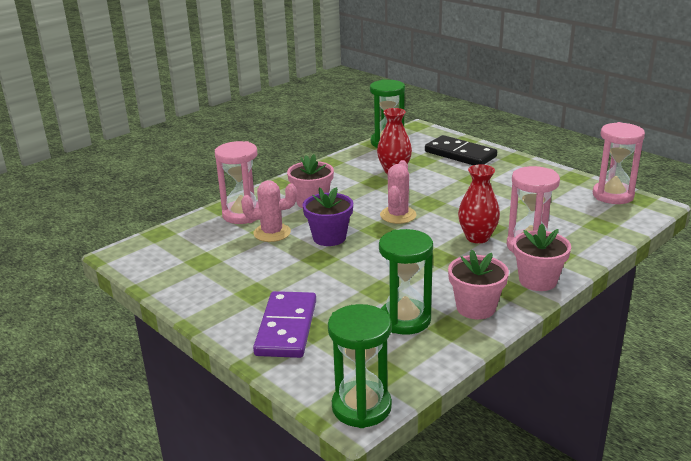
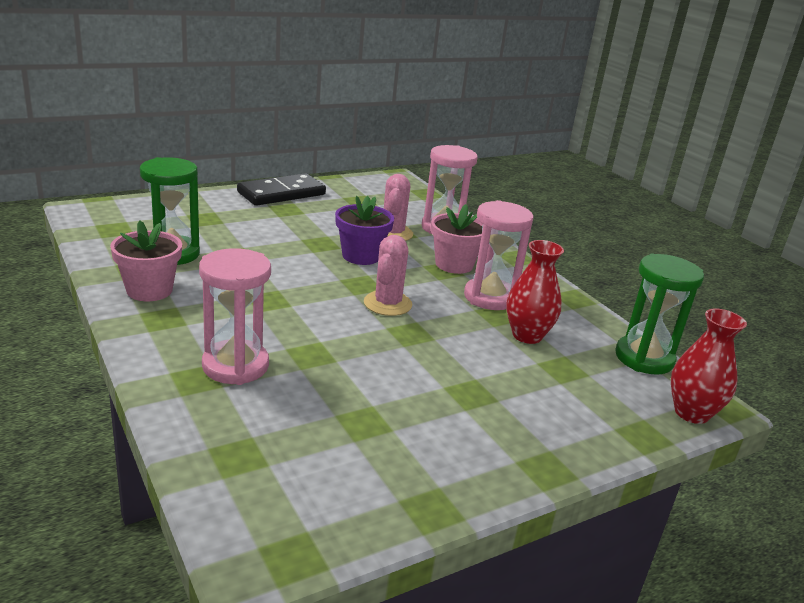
camera: 100 degrees right, 0 degrees up
purple domino [253,291,316,358] -> none
green hourglass [328,304,392,428] -> none
pink cactus [380,160,416,224] -> pink cactus turned 75 degrees clockwise [364,235,412,316]
black domino [425,135,497,165] -> black domino moved to [237,173,326,206]
red vase [458,165,500,243] -> red vase moved to [671,309,747,424]
pink flower pot [513,224,571,291] -> none
pink hourglass [593,122,645,204] -> pink hourglass moved to [464,200,533,310]

